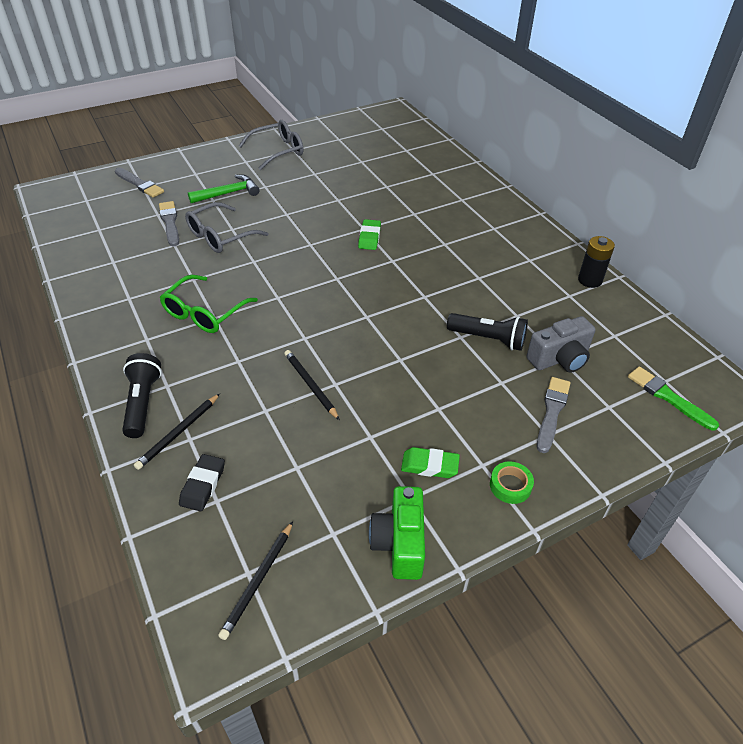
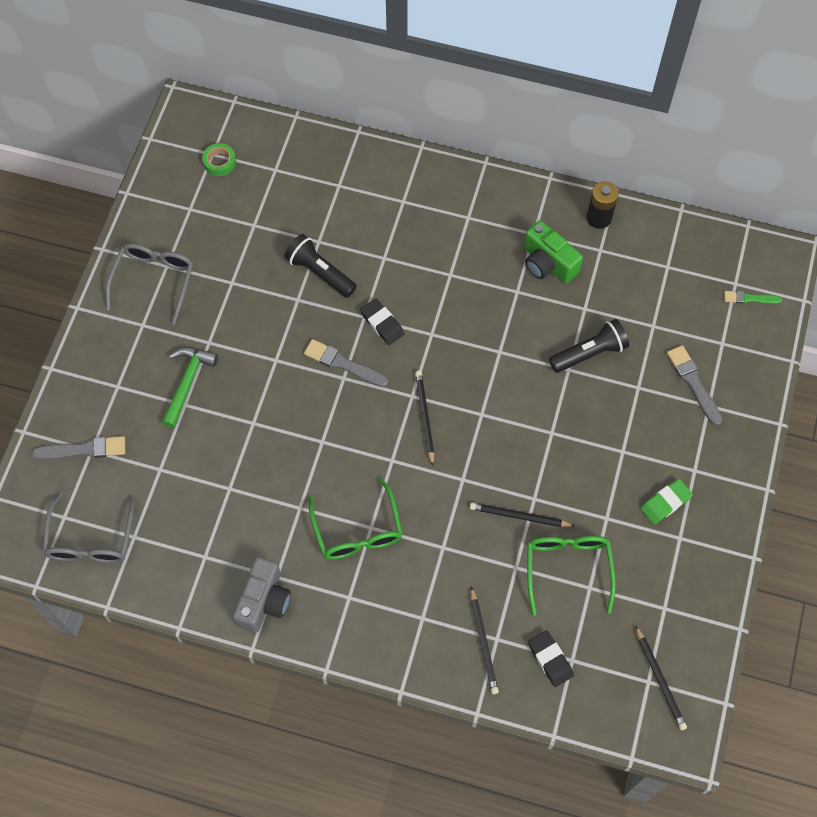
camera: 45 degrees left, 20 degrees up
black flashlight [122,353,162,438] -> black flashlight moved to [284,234,357,298]
grey brush [159,201,179,246] -> grey brush moved to [304,339,388,387]
grey glasses [185,202,268,253] -> grey glasses moved to [42,493,135,563]
green eraser [358,219,381,250] -> black eraser [360,298,404,345]
green camera [369,486,425,580] -> green camera moved to [524,220,583,283]
green tape [490,461,534,504] -> green tape moved to [202,143,236,176]
grey camera [527,316,596,373] -> grey camera moved to [233,557,291,633]
green brush [628,366,719,430] -> green brush [724,291,782,304], size x0.65
none -> black pencil [415,371,434,466]
none -> green glasses [527,536,616,615]

